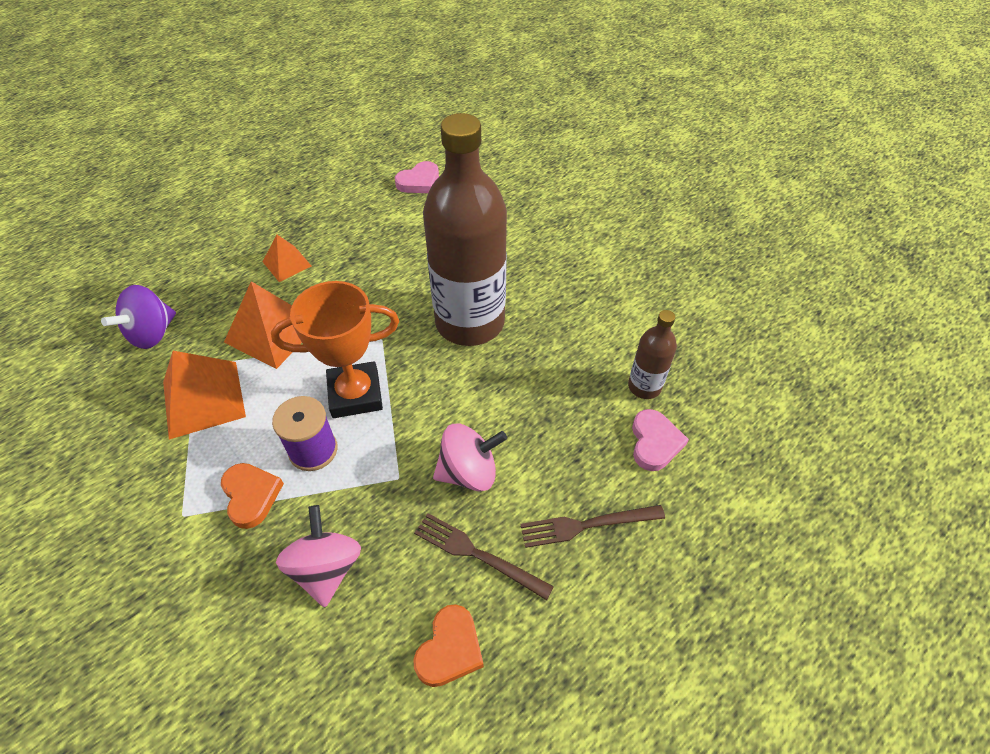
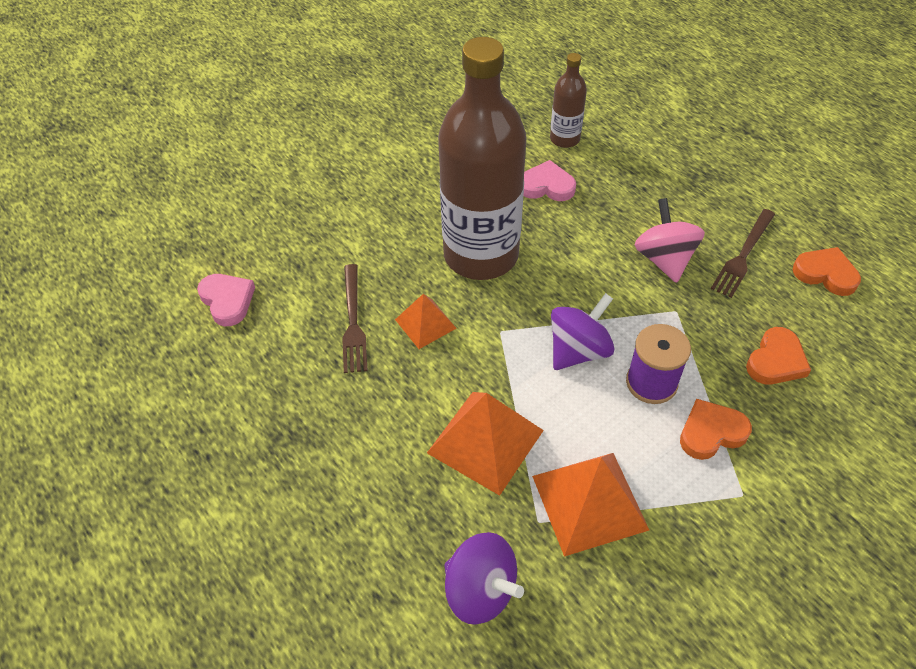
camera: 85 degrees left, 0 degrees up
orange pyramid [263,235,311,282] -> orange pyramid moved to [395,294,457,349]
orange trophy [271,281,399,418] -> purple spinning top [551,293,615,370]
pink spinning top [276,505,361,607] -> orange heart [746,327,811,385]
brown fork [520,505,665,548] -> brown fork moved to [342,264,368,373]
pink heart [632,409,689,471] -> pink heart moved to [523,160,576,201]

